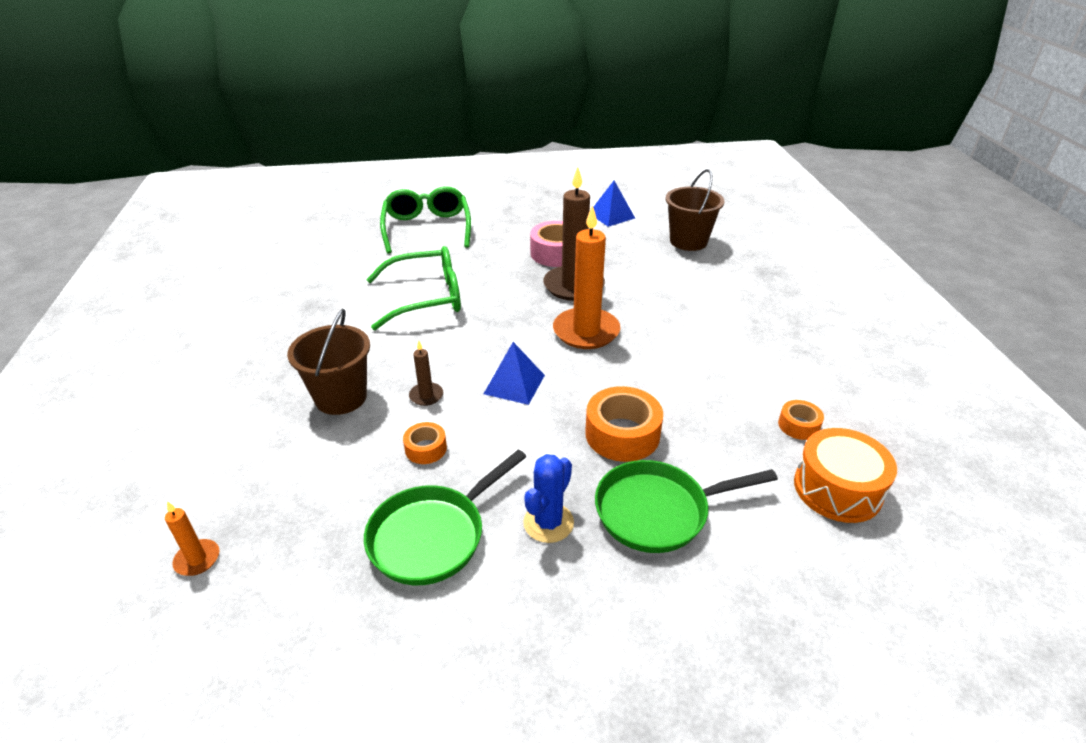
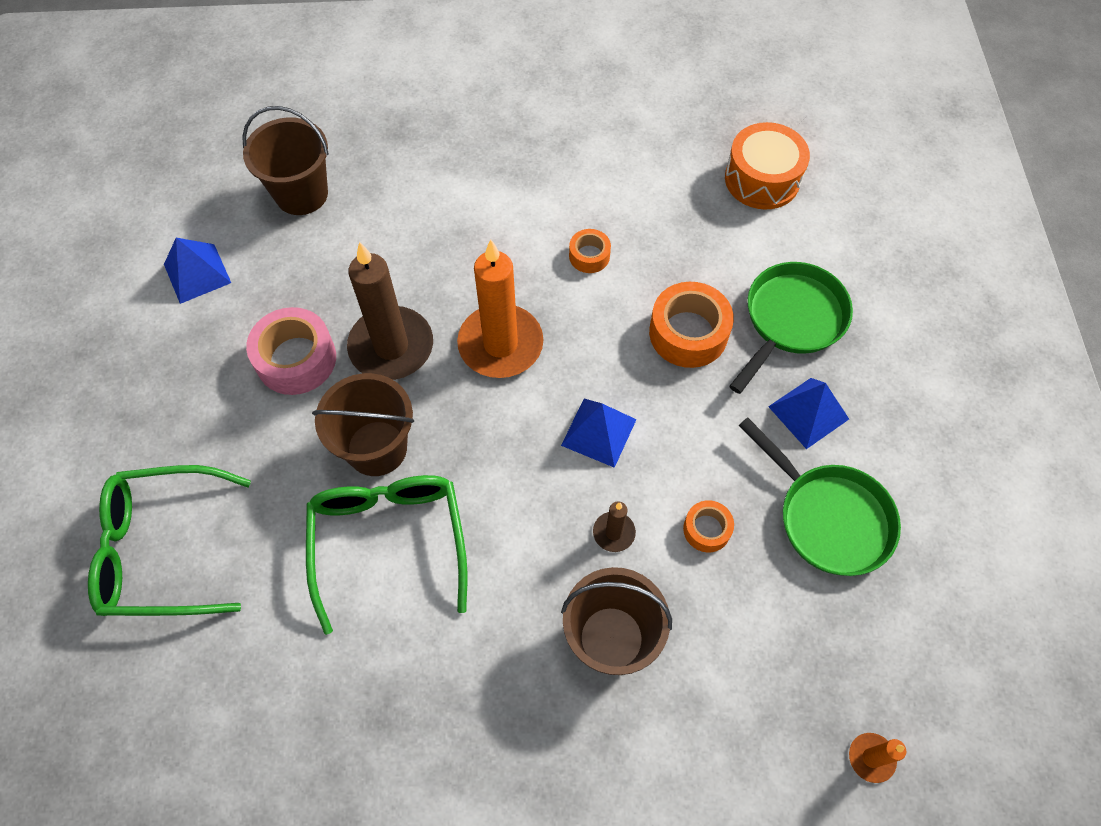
camera: 85 degrees left, 25 degrees up
blue cactus [523,454,574,543] -> blue pyramid [768,378,849,449]
green pan [595,460,778,553] -> green pan turned 135 degrees counterclockwise [730,262,853,394]
orange tape [778,400,824,440] -> orange tape moved to [569,229,611,273]
none -> brown bucket [312,373,414,476]

